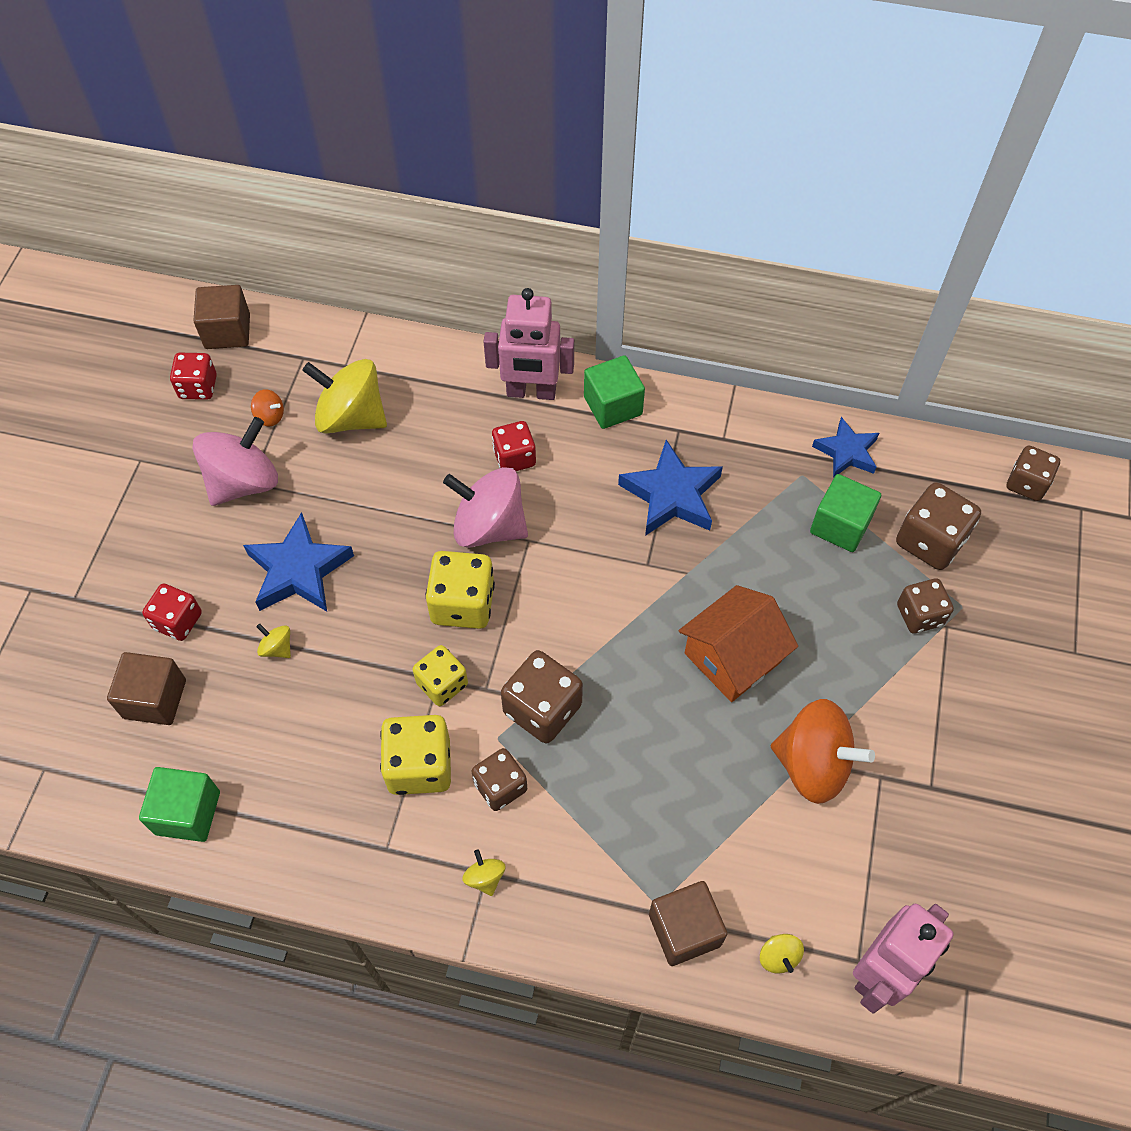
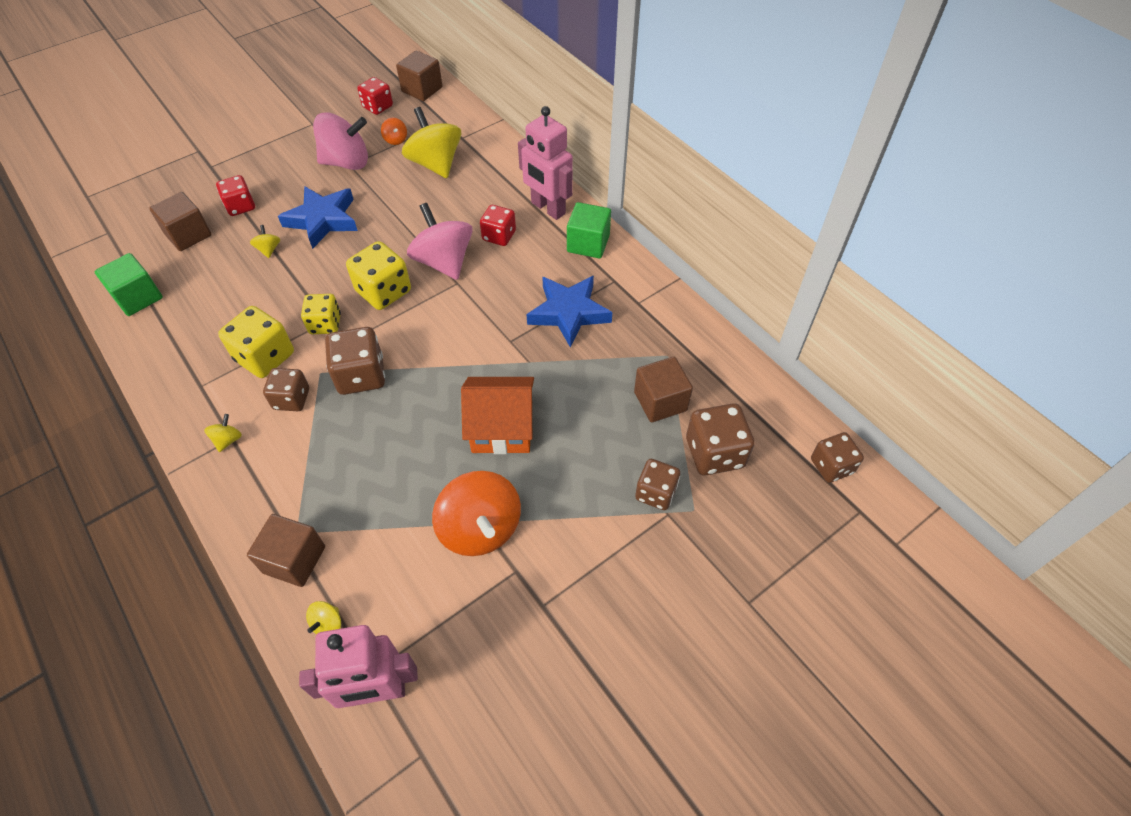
camera: 40 degrees right, 5 degrees down
green cube [810,474,881,552] -> brown cube [634,357,693,422]
blue star [812,417,879,478] -> none

